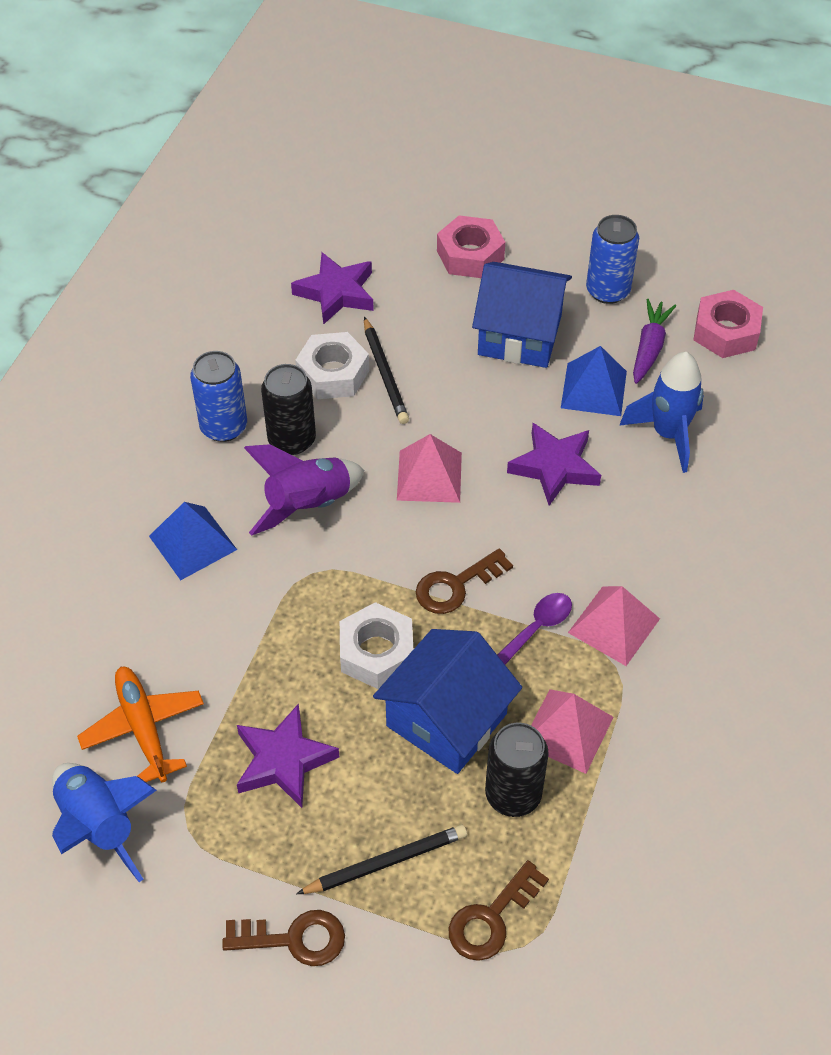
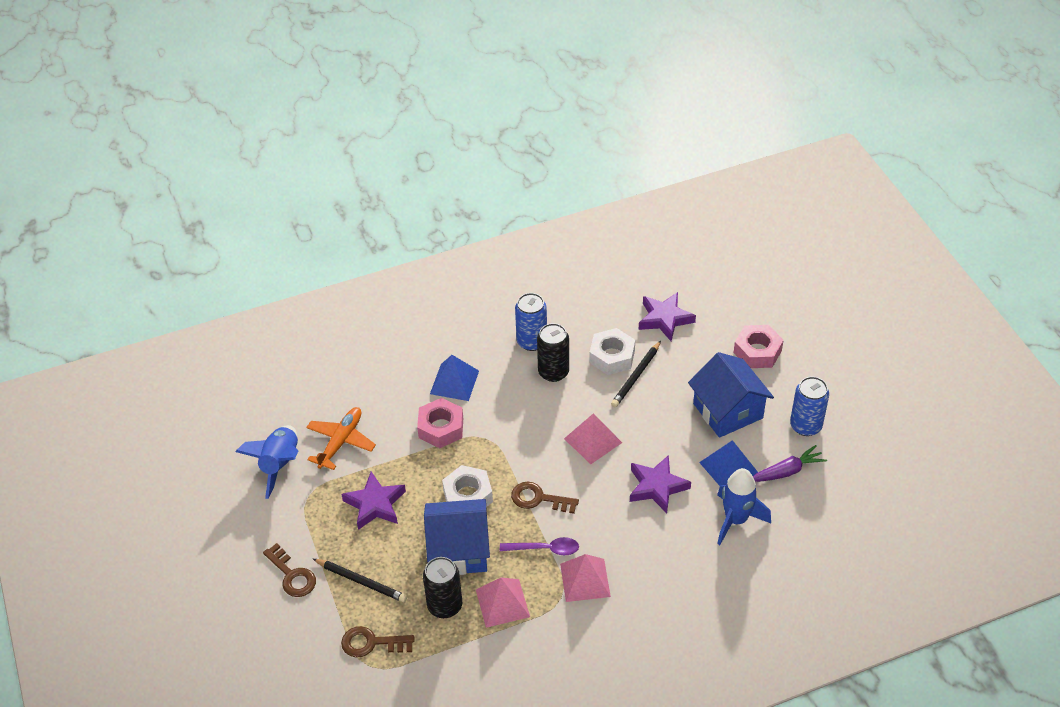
camera: 50 degrees right, 5 degrees down
purple rocket [244,444,364,536] -> none
pink nut [693,290,763,358] -> pink nut moved to [417,398,463,448]

